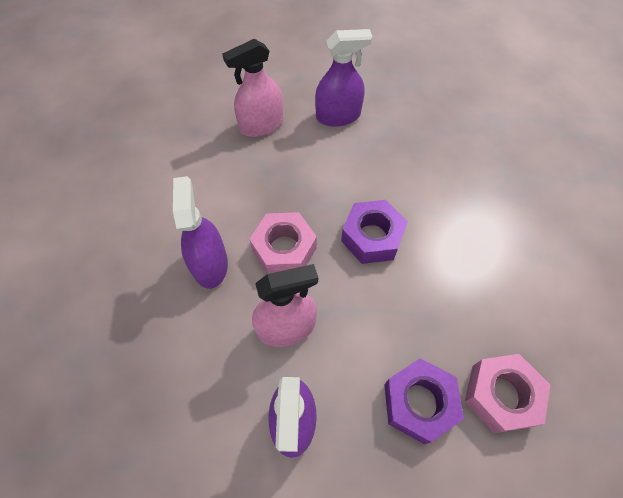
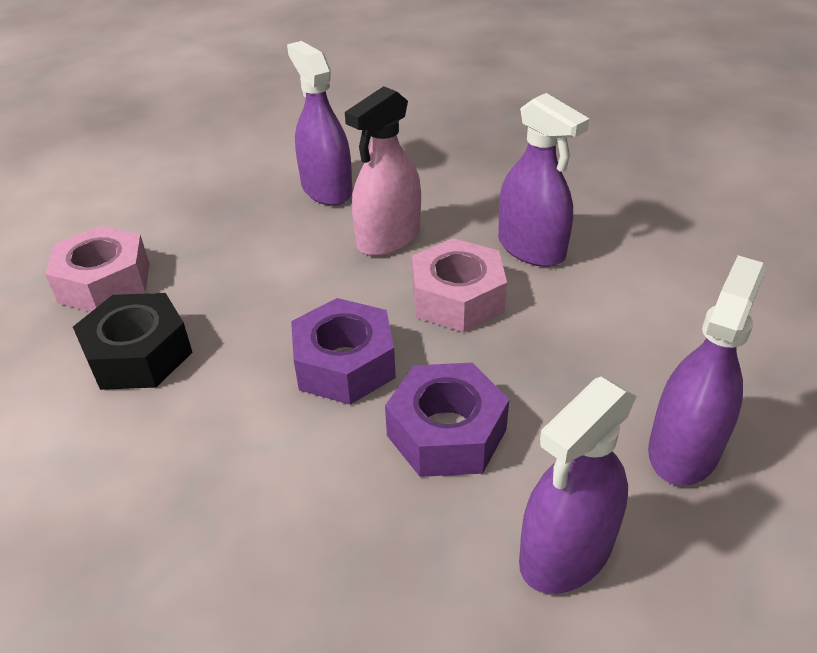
camera: 150 degrees right, 20 degrees down
pink spray bottle [222,39,283,137] -> purple spray bottle [648,256,766,486]
purple nut [384,358,464,444] -> purple nut moved to [385,363,509,477]
none -> black nut [73,293,193,390]

